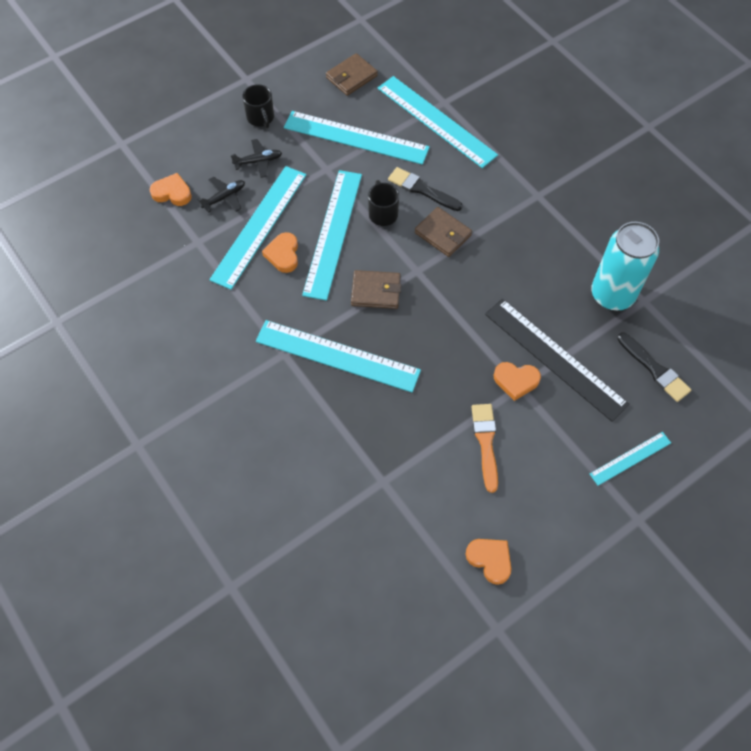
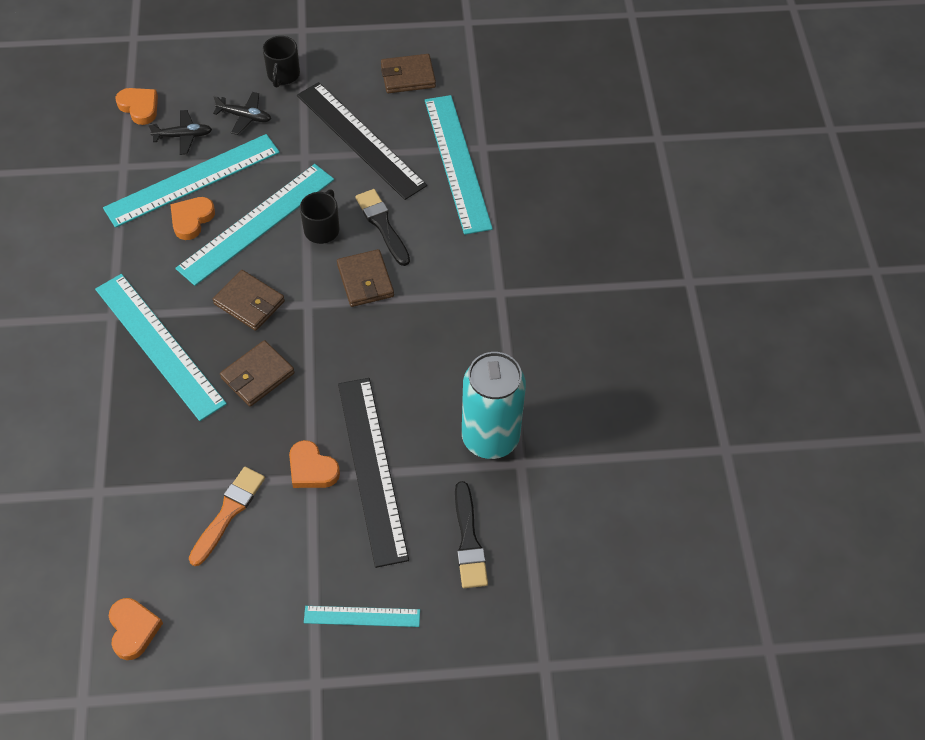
camera: 30 degrees right, 5 degrees down
turquoise ruler [284,111,430,165] -> black ruler [297,82,427,200]
none -> brown wallet [220,340,295,407]

